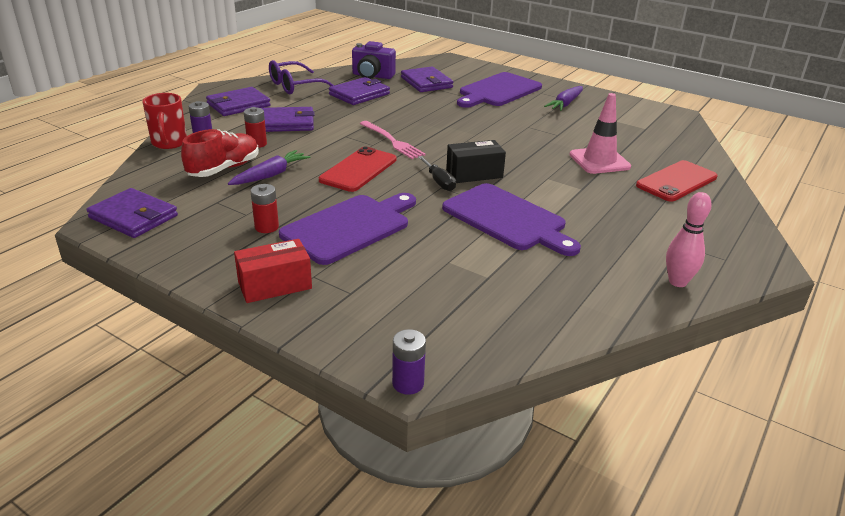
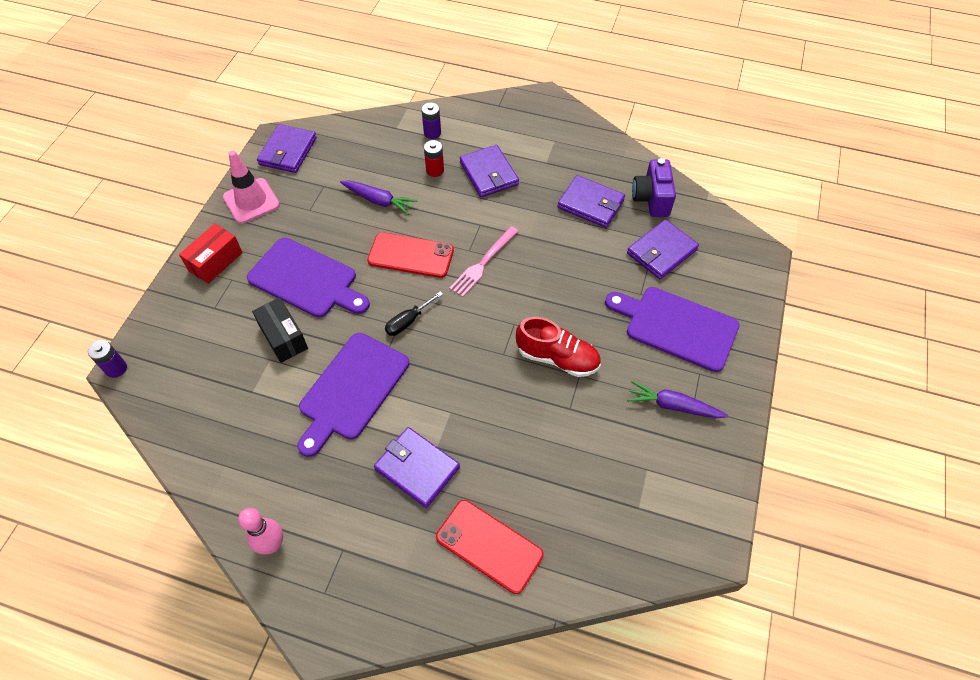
camera: 75 degrees right, 25 degrees up
red mug [142,93,187,149] -> none
red shoe [181,129,259,177] -> red shoe moved to [516,317,601,377]
purple wallet [206,87,271,116] -> purple wallet moved to [374,427,460,508]
red box [234,239,312,303] -> red box turned 75 degrees clockwise [179,224,243,284]
red battery [250,184,279,233] -> none
purple glasses [269,60,335,94] -> none
black box [446,140,506,183] -> black box moved to [252,297,308,363]
pink traffic cone [570,93,631,174] -> pink traffic cone moved to [223,150,280,224]

